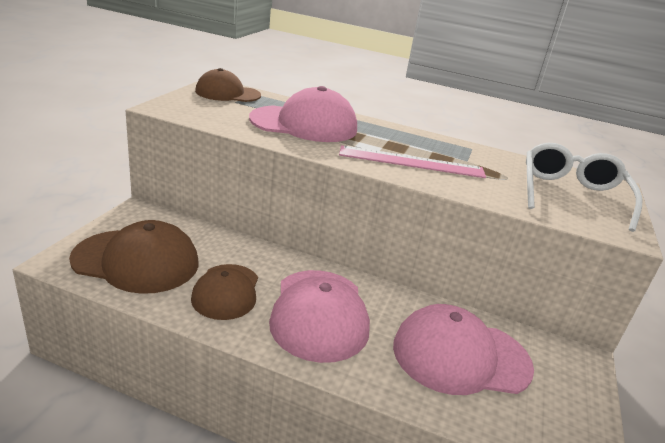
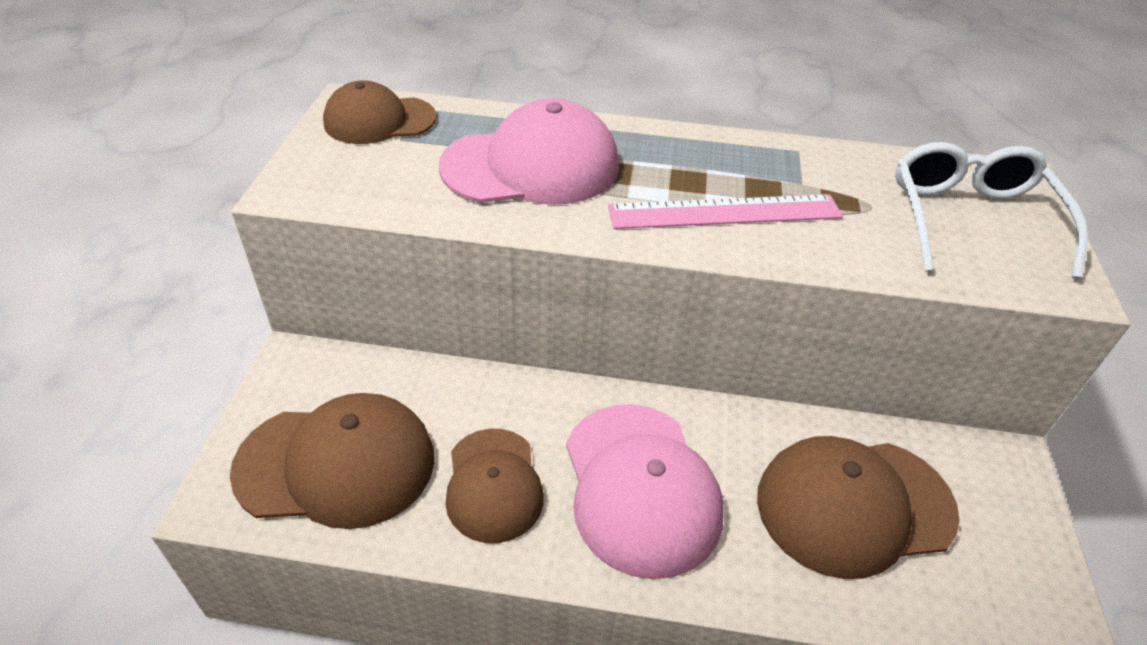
camera: 10 degrees left, 15 degrees up
pink cap [393,304,534,395] -> brown cap [757,436,960,579]

